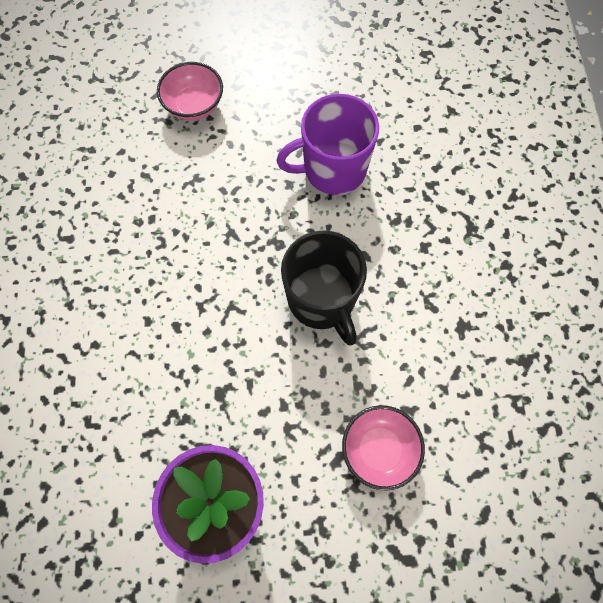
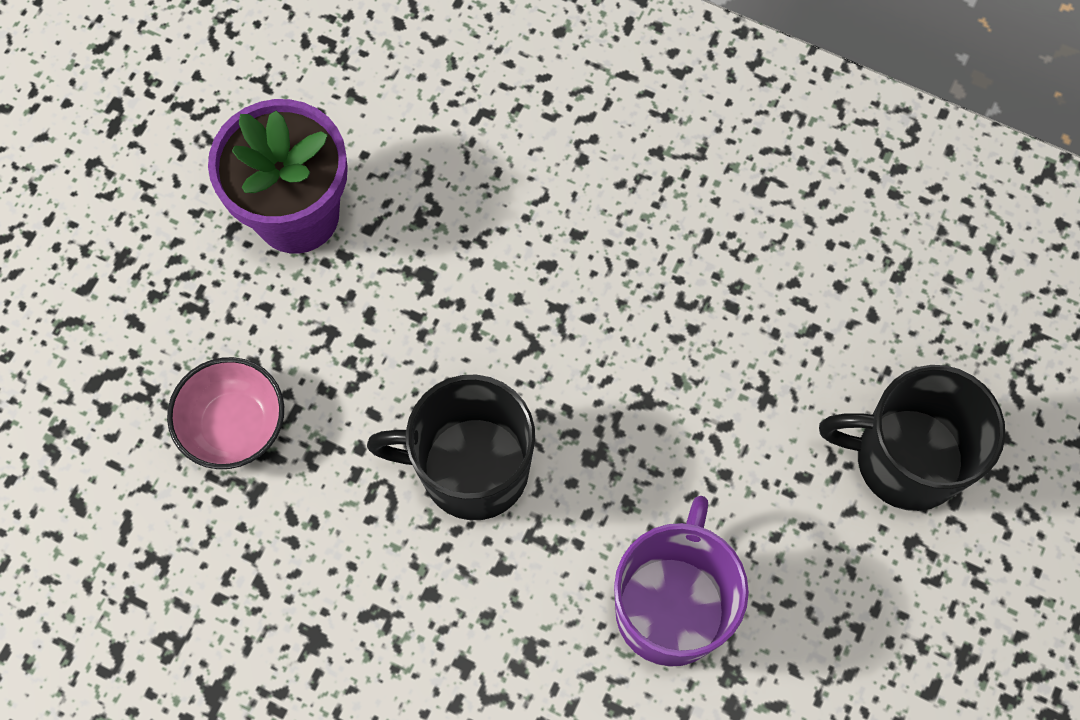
camera: 120 degrees right, 0 degrees up
pink bowl [157,62,223,121] -> black mug [819,365,1005,511]

